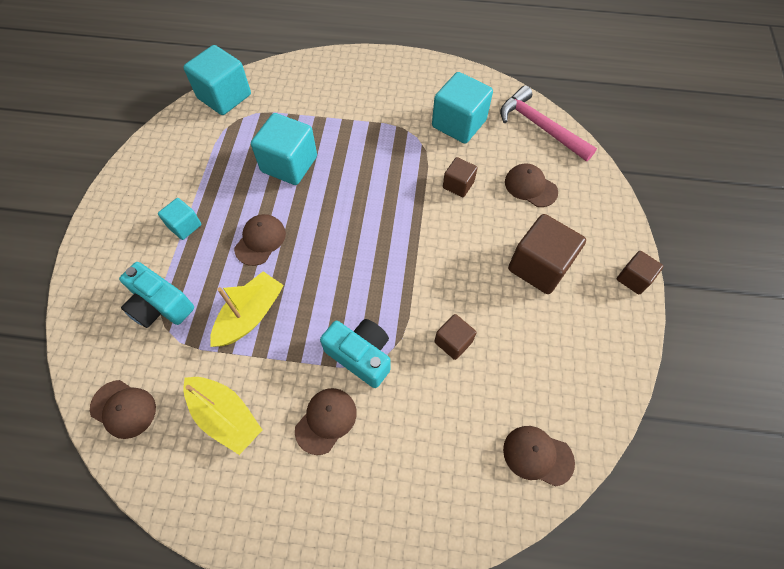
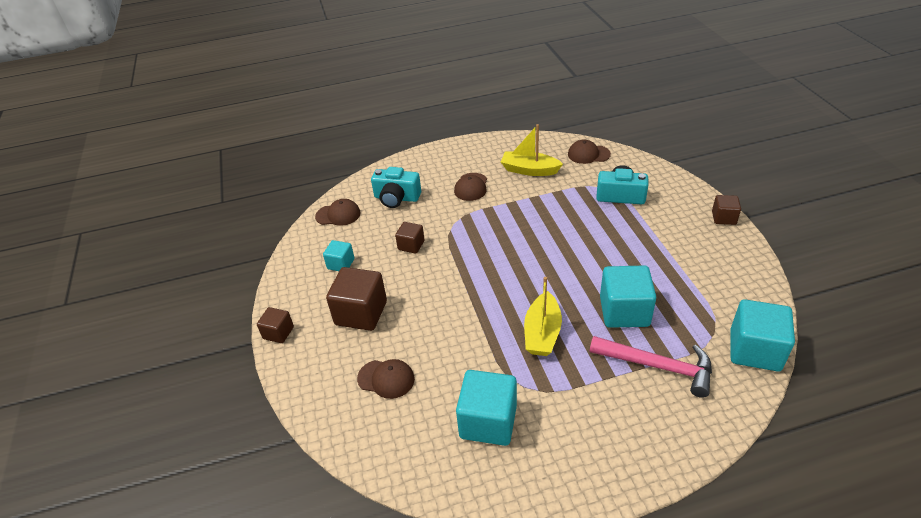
camera: 160 degrees right, 20 degrees down
turquoise cube [158,198,201,240] -> turquoise cube moved to [323,240,355,271]
yellow boat [210,271,284,347] -> yellow boat moved to [524,277,562,356]
brown cap [234,214,286,266] -> none
turquoise camera [320,319,391,388] -> turquoise camera moved to [371,167,421,208]
brown cube [443,157,478,197] -> brown cube moved to [712,195,741,225]
pink hammer [500,86,597,161] -> pink hammer moved to [590,336,712,398]

